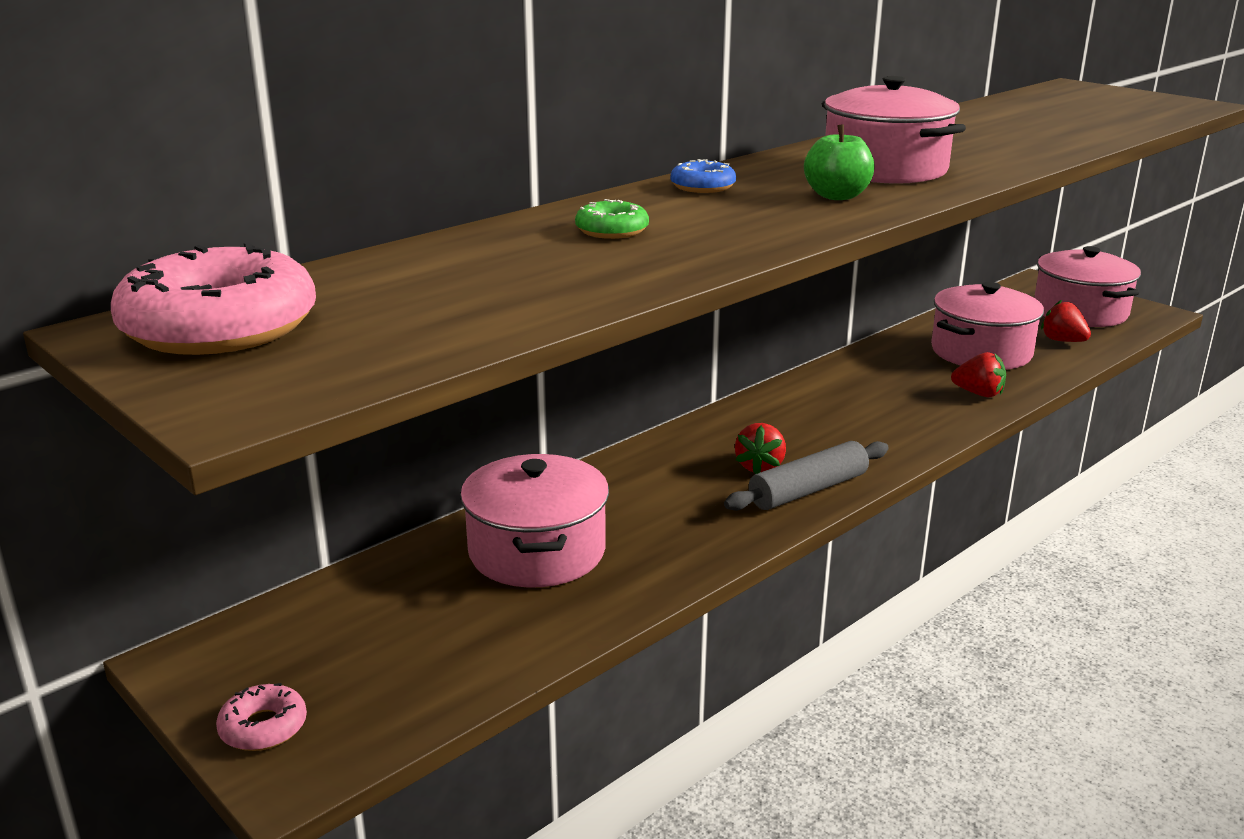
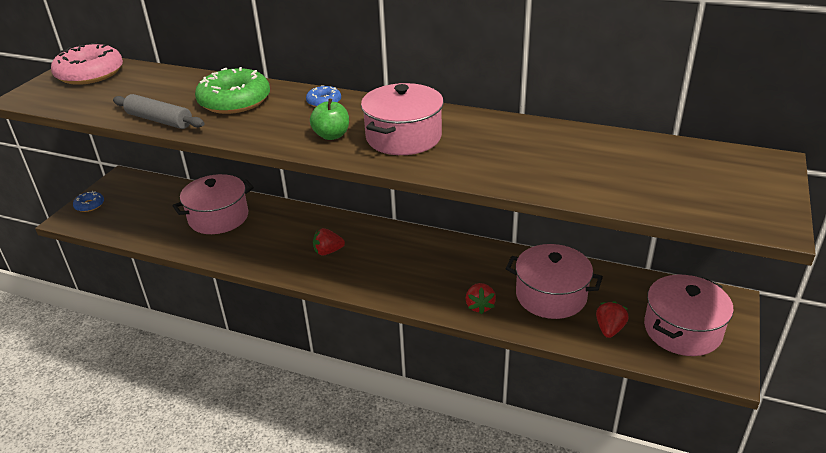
camera: 65 degrees right, 10 degrees up
pink donut [216,683,307,751] -> blue donut [73,191,104,212]
green donut [575,199,649,239] -> green donut [195,67,270,114], size x2.10
grey rolling pin [724,441,889,511] -> grey rolling pin moved to [113,94,204,129]

